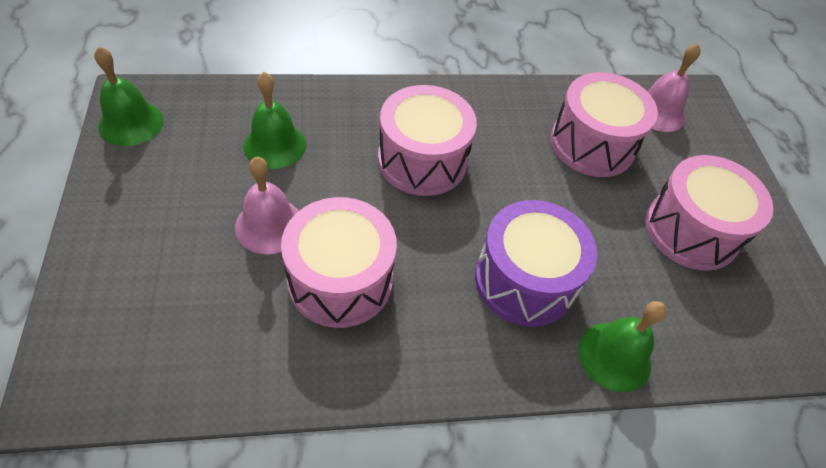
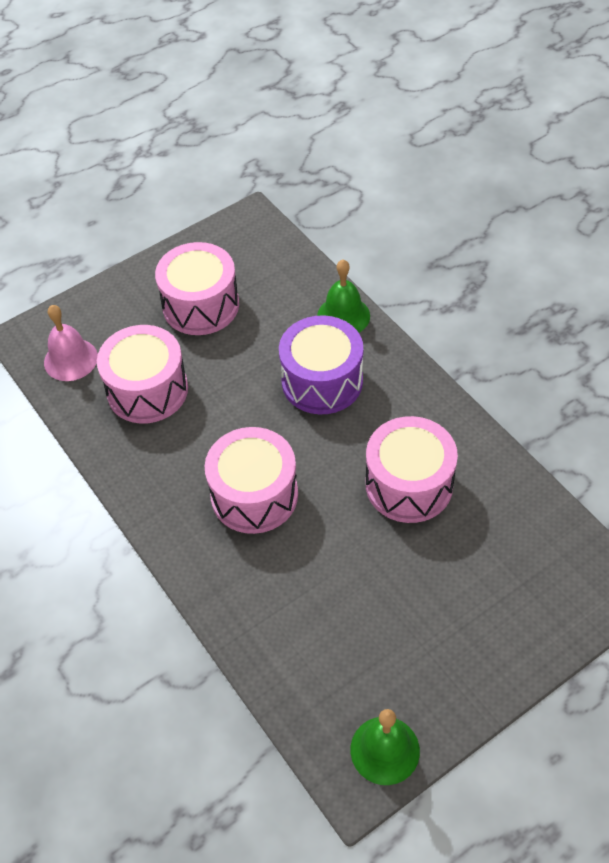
camera: 110 degrees left, 0 degrees up
pink bell [235,157,299,254] -> none
green bell [244,72,306,169] -> none

